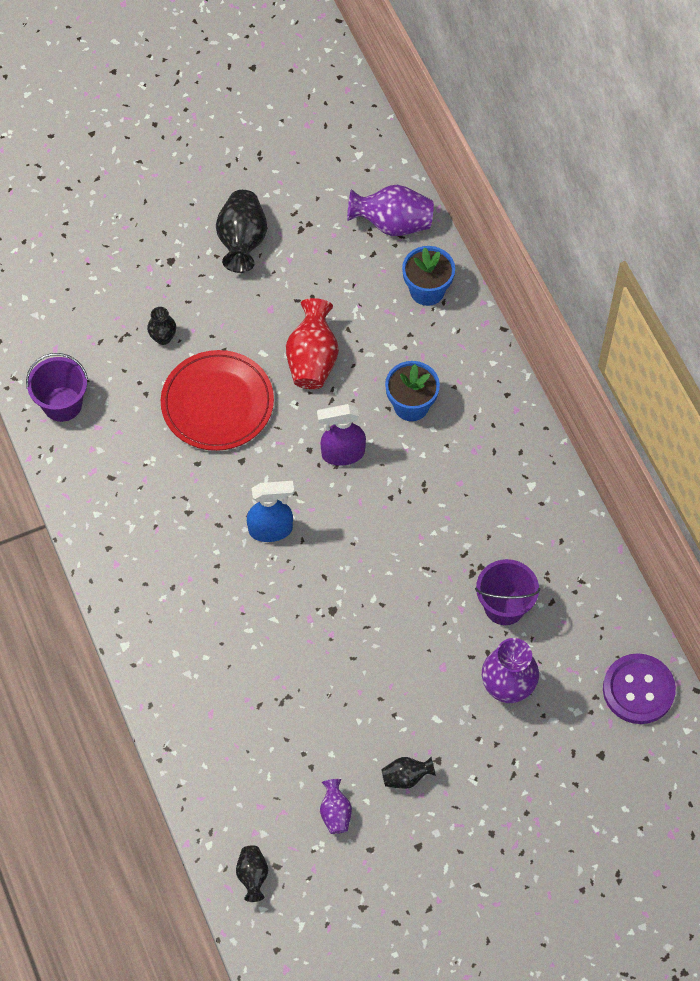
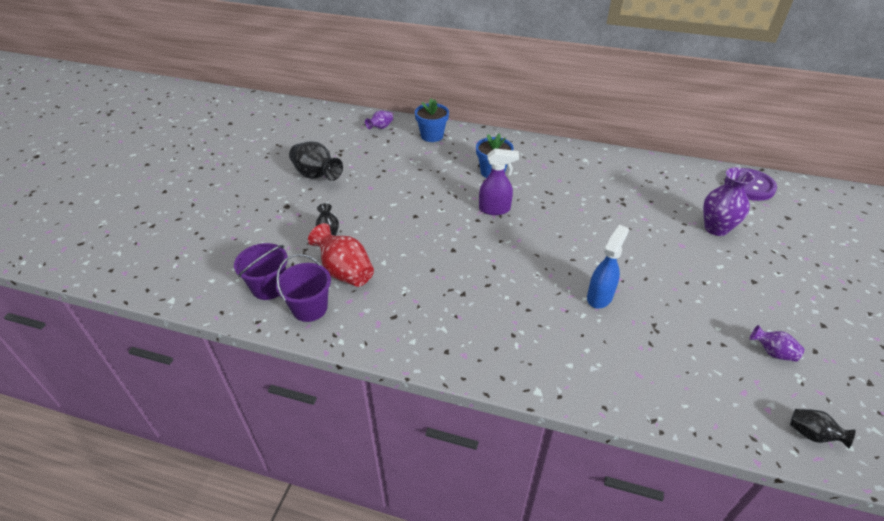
camera: 50 degrees left, 20 degrees down
red plate [161,350,274,451] -> none
blue spray bottle [247,481,294,542] -> blue spray bottle moved to [587,225,629,309]
red vase [286,298,339,389] -> red vase moved to [308,223,374,287]
purple spray bottle [317,404,366,466] -> purple spray bottle turned 120 degrees counterclockwise [479,149,519,215]
purple vase [347,185,434,236] -> purple vase [365,111,393,130], size x0.55
black vase [381,757,436,789] -> none
purple bucket [475,559,540,625] -> purple bucket moved to [234,243,288,300]

